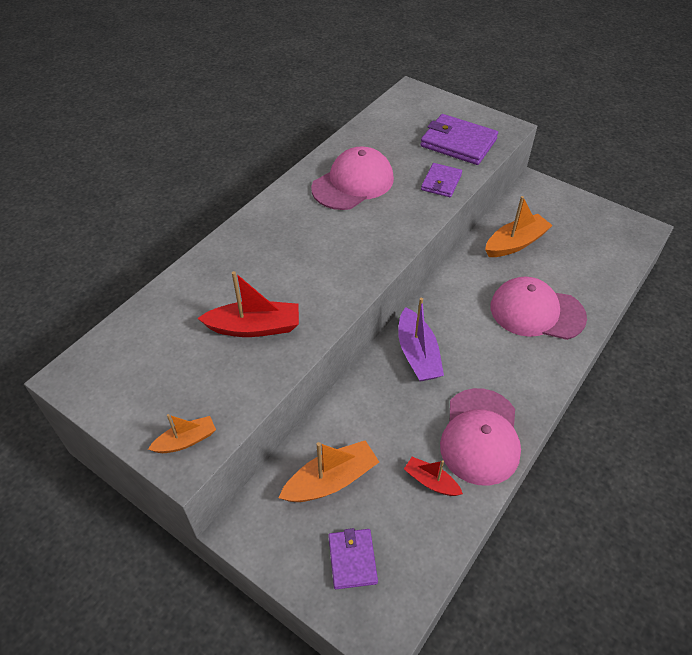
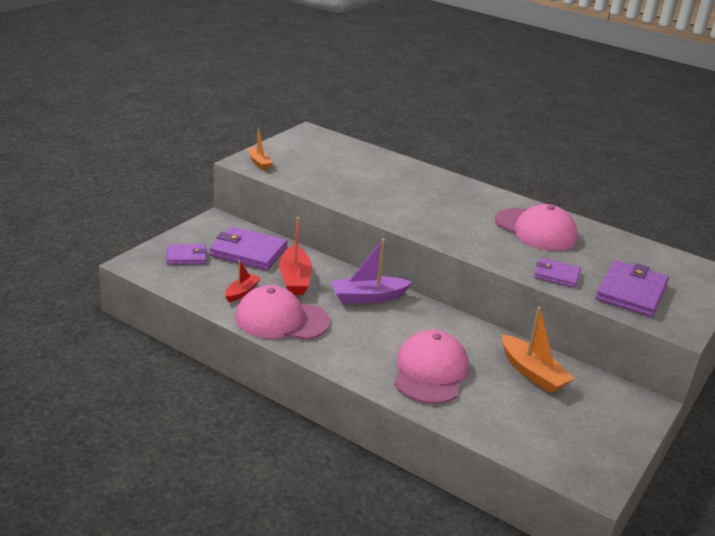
camera: 85 degrees right, 20 degrees down
red boat [197,271,299,337] -> red boat moved to [279,217,312,295]
orange boat [279,440,379,502] -> purple wallet [210,226,287,270]

